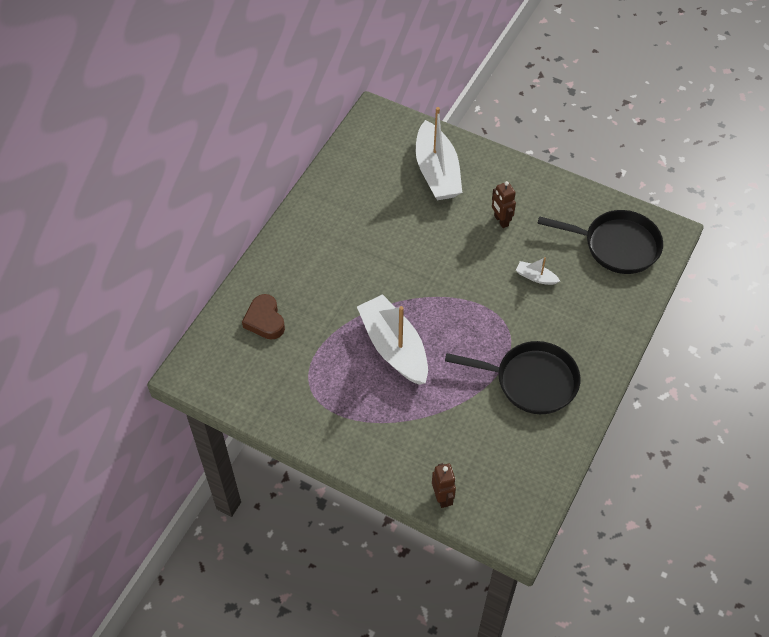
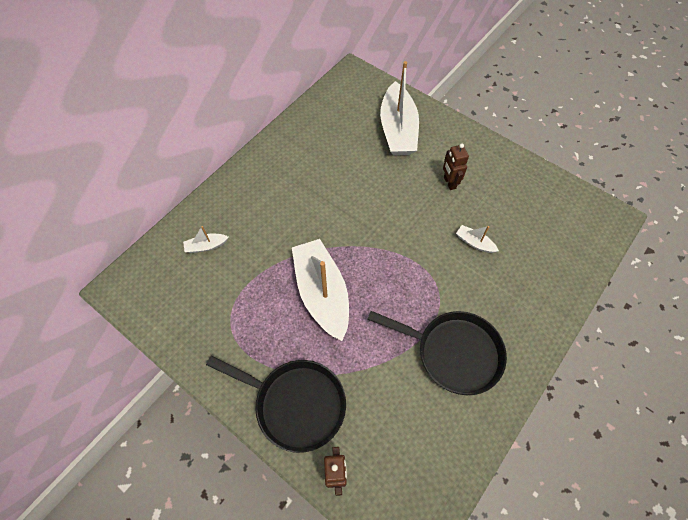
camera: 10 degrees right, 5 degrees up
brown heart [242,294,285,340] -> white boat [183,226,229,253]
black pan [537,210,663,274] -> black pan moved to [206,356,346,453]

